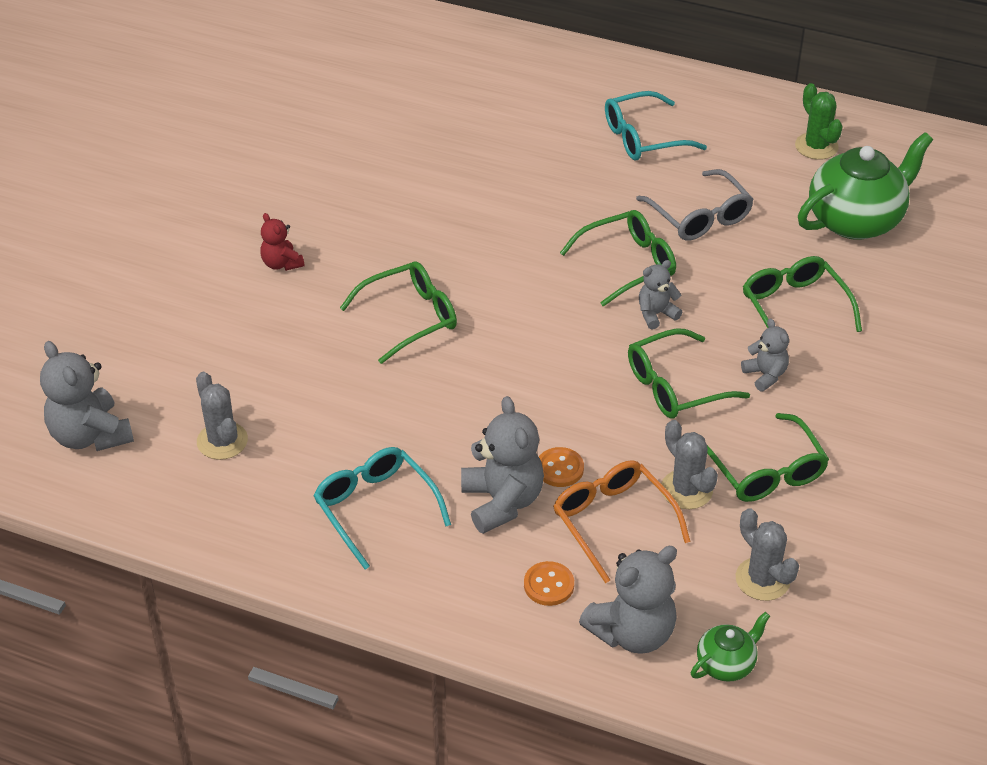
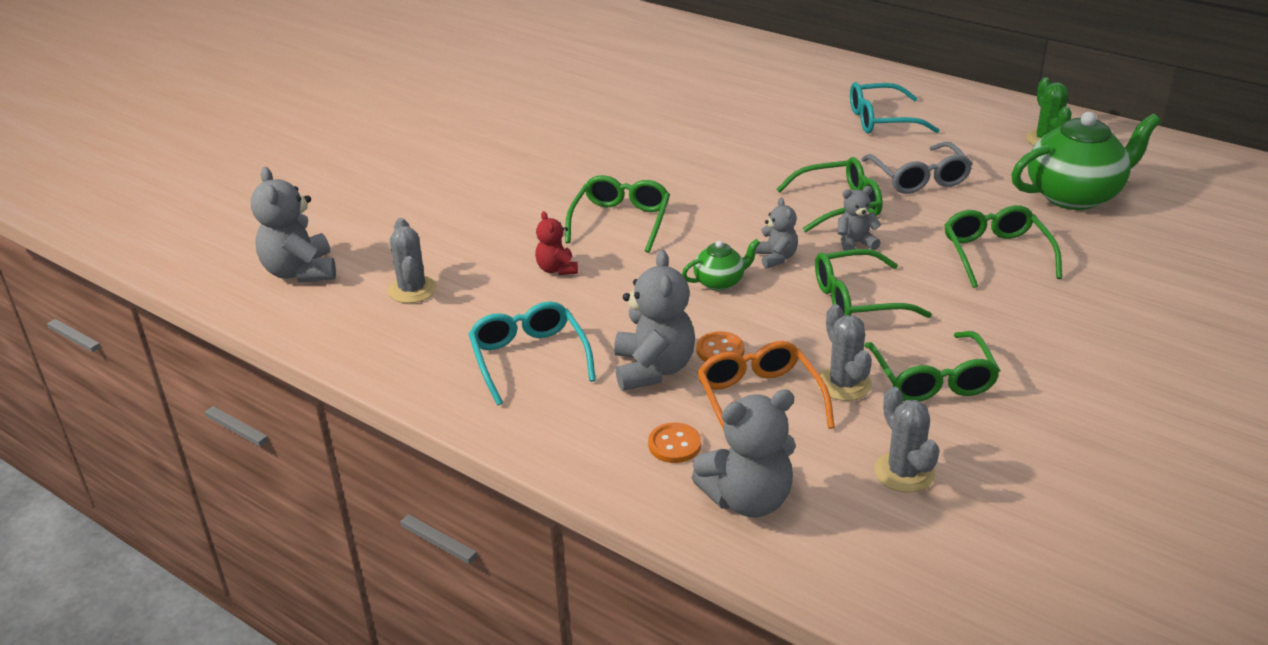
camera: 15 degrees right, 10 degrees down
red teddy bear [260,213,304,271] -> red teddy bear moved to [535,211,578,275]
green glasses [340,261,457,364] -> green glasses turned 60 degrees counterclockwise [565,175,670,253]
green teapot [691,612,770,682] -> green teapot moved to [682,239,760,291]
grey teddy bear [741,318,789,391] -> grey teddy bear moved to [756,198,798,269]

